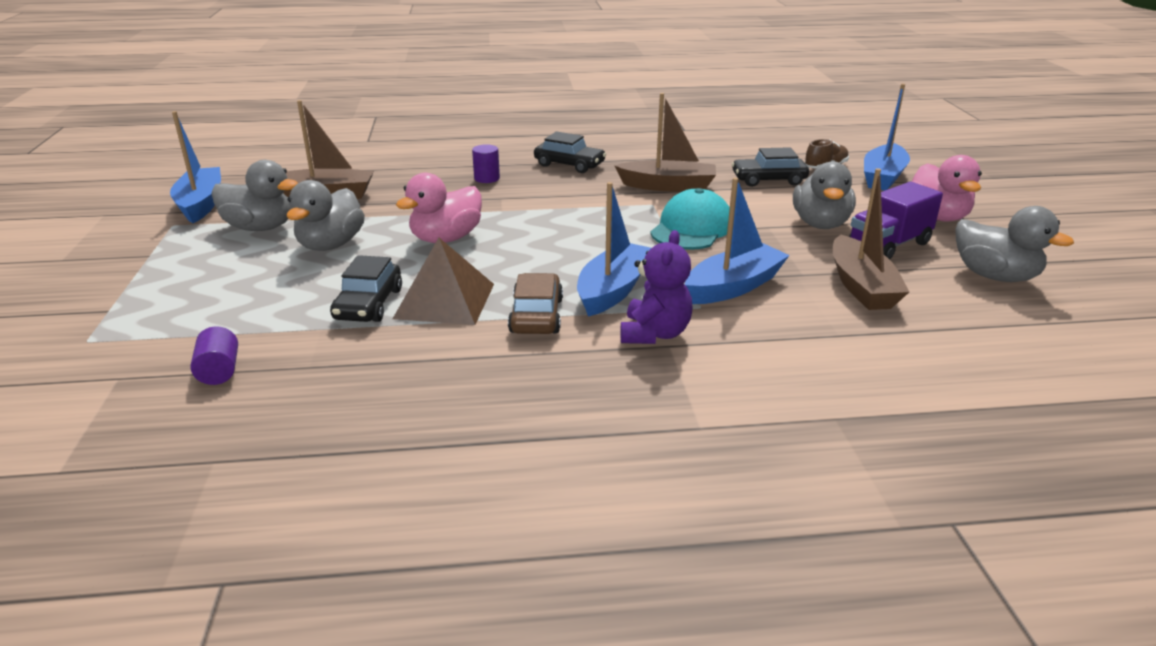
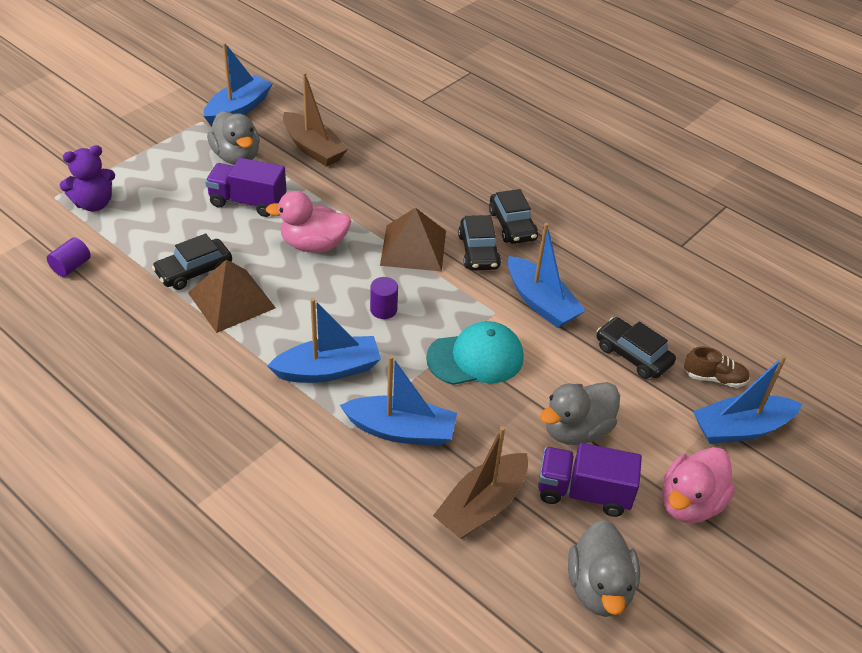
camera: 45 degrees right, 15 degrees up
grey duck [287,180,365,251] -> purple truck [205,158,287,217]
purple cylinder [472,144,500,183] -> purple cylinder moved to [370,277,398,319]
brown car [508,273,563,334] -> none
brown boat [614,93,716,191] -> blue boat [508,223,586,328]
purple teddy bear [621,230,692,344] -> purple teddy bear moved to [60,145,115,211]
none -> brown pyramid [380,208,446,271]
none -> black car [458,215,501,271]

